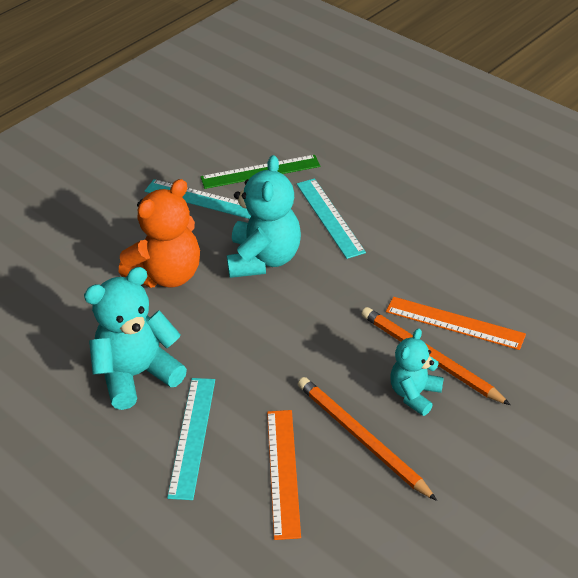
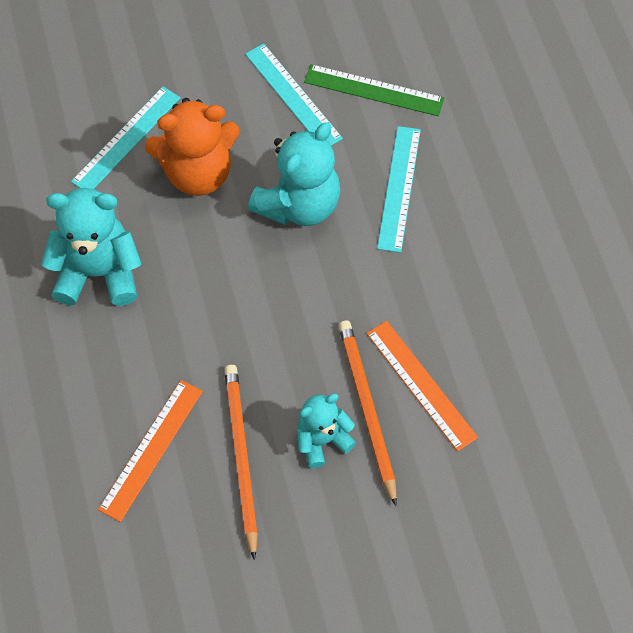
camera: 30 degrees right, 20 degrees up
turquoise ruler [167,378,215,500] -> turquoise ruler moved to [71,86,181,189]

